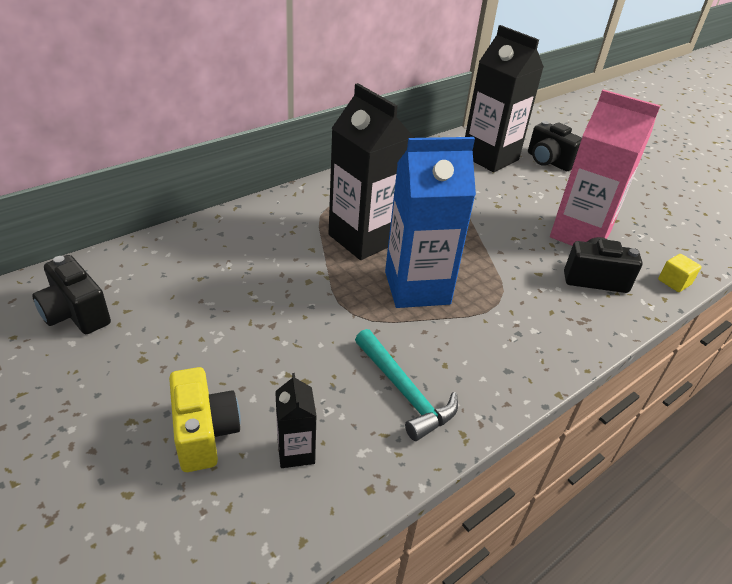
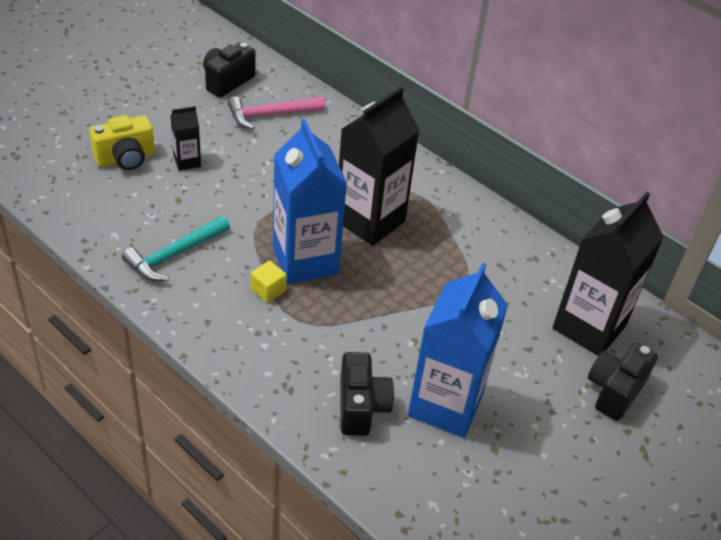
camera: 80 degrees right, 5 degrees up
black carton [275,373,317,468] -> black carton moved to [171,106,201,171]
pink carton [550,90,660,246] -> blue carton [408,263,508,438]
yellow cube [658,254,702,292] -> yellow cube moved to [251,261,287,303]
none -> pink hammer [228,96,325,130]

